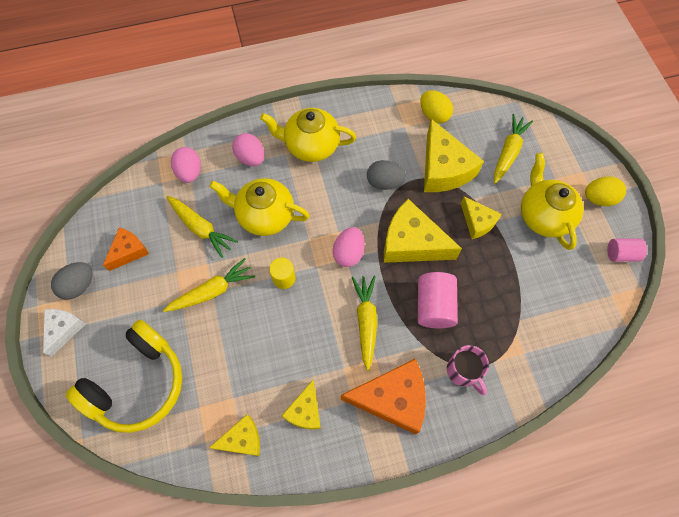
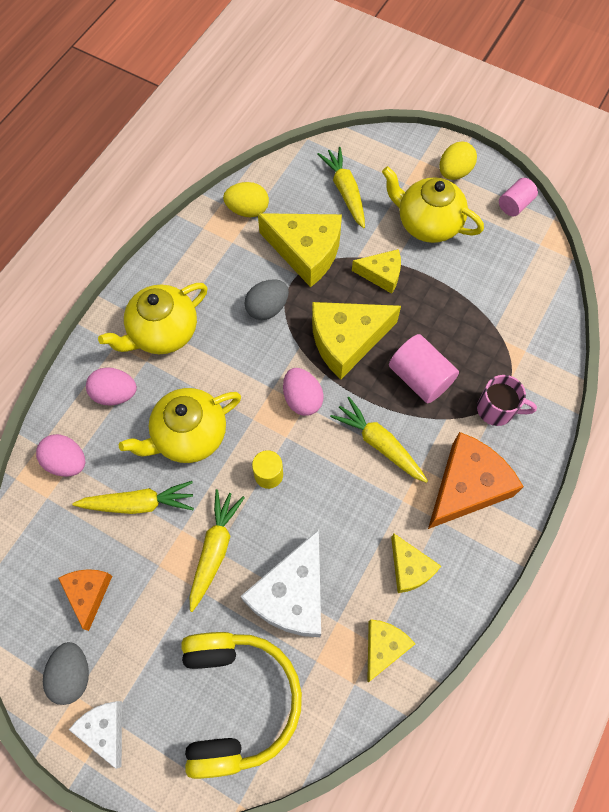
camera: 45 degrees left, 0 degrees up
none -> white cheese [240,529,321,637]

